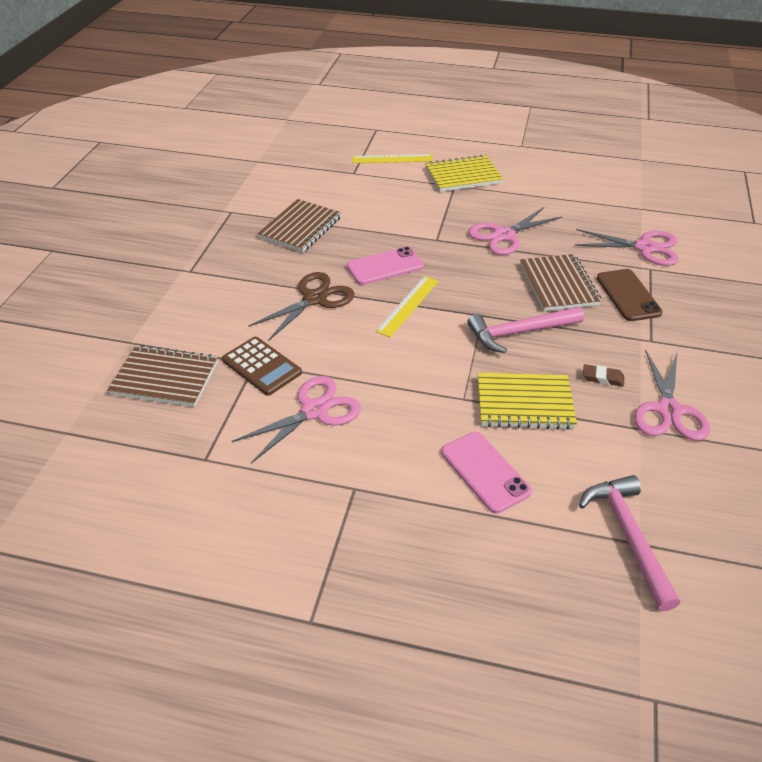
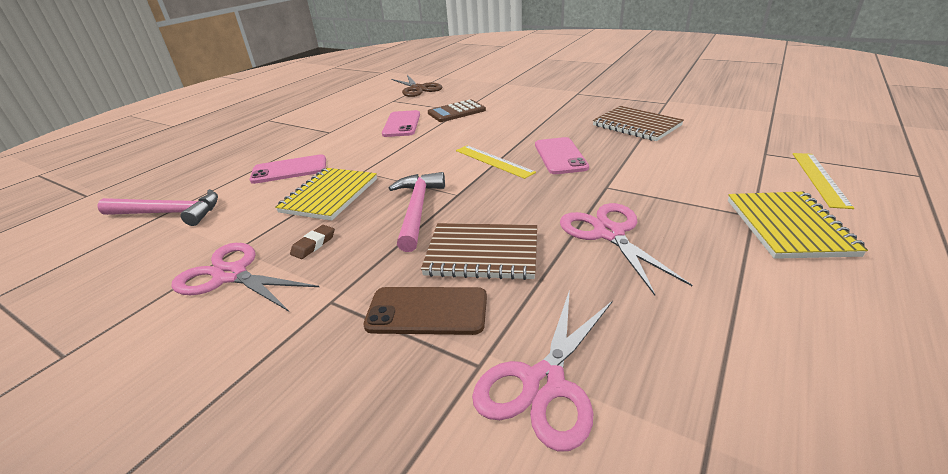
camera: 110 degrees right, 10 degrees down
brown notebook [108,345,218,407] -> none
pink scissors [231,376,361,463] -> pink phone [382,110,420,137]
brown scissors [248,272,355,341] -> brown scissors moved to [391,75,443,97]

